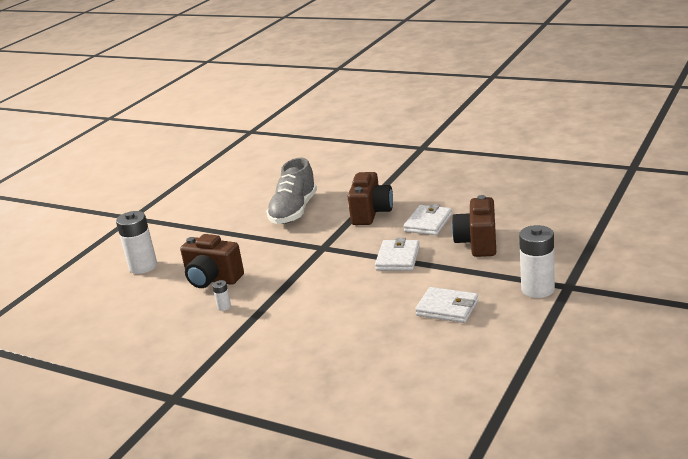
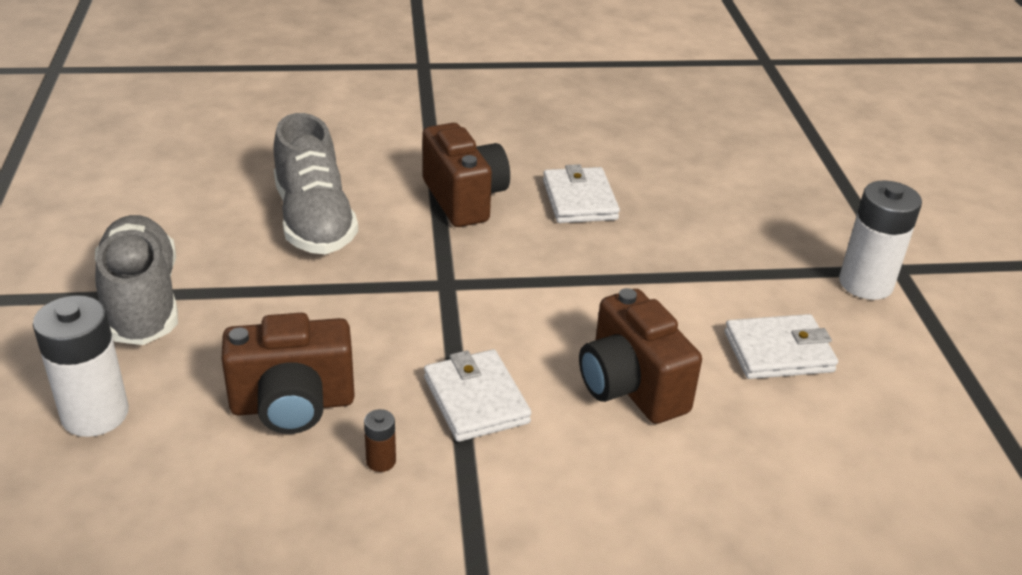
camera: 40 degrees left, 10 degrees up
white battery [212,280,231,311] -> brown battery [364,409,396,472]
white wallet [375,238,420,271] -> white wallet moved to [424,349,531,442]
brown camera [451,195,496,257] -> brown camera moved to [579,288,702,424]
none -> grey shoe [95,215,178,345]

